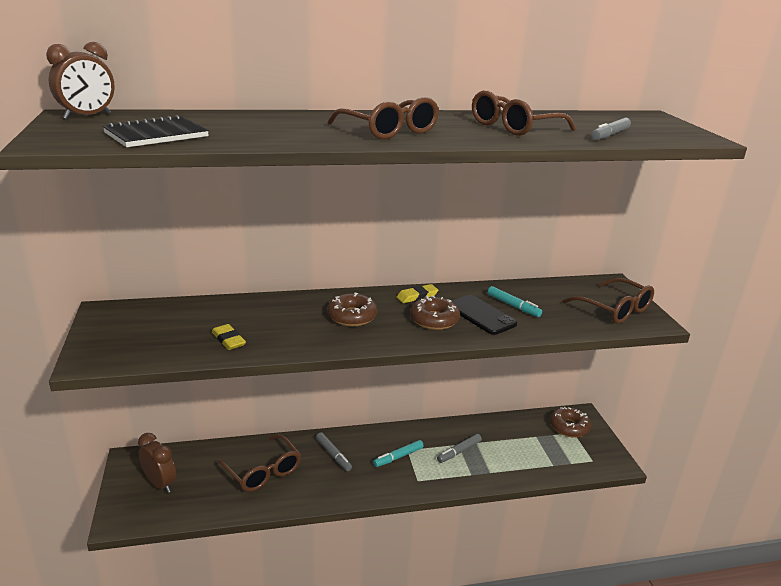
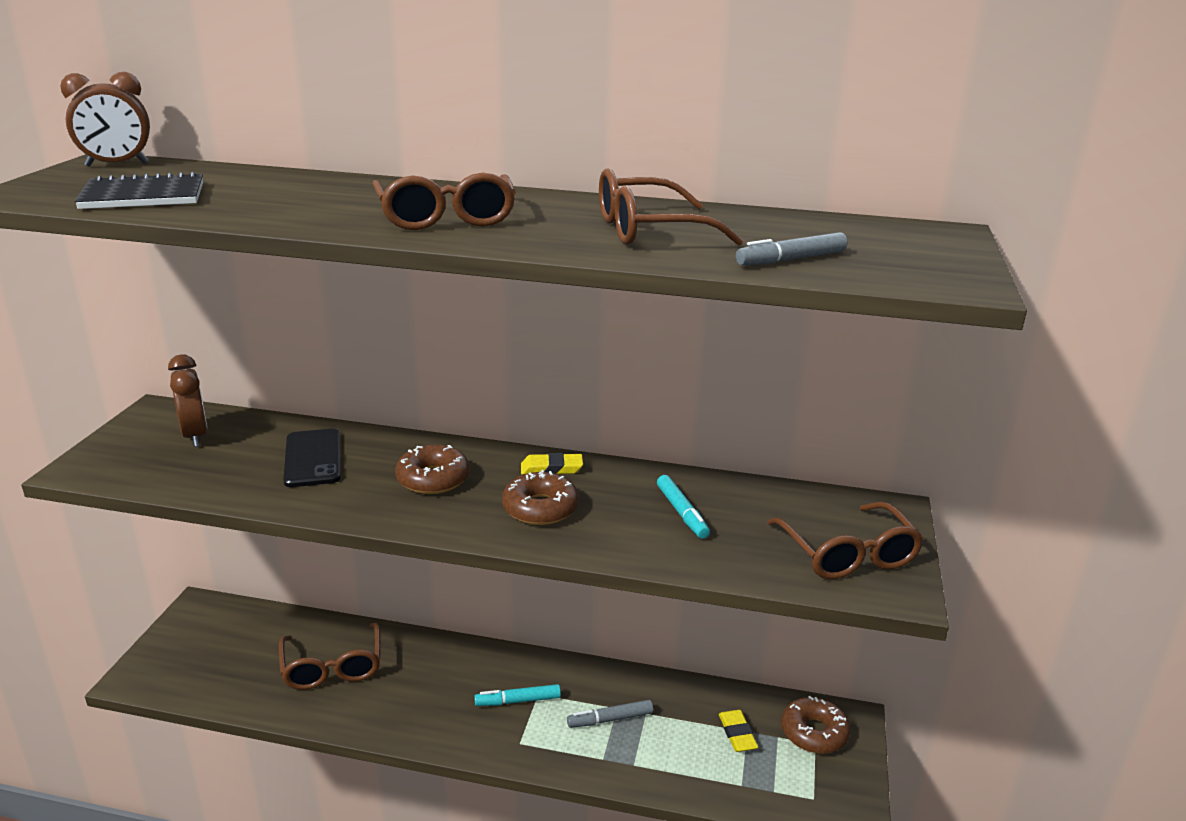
camera: 25 degrees right, 0 degrees up
brown clock [138,433,176,493] -> brown clock moved to [168,354,208,447]
yellow eraser [212,324,246,350] -> yellow eraser moved to [719,710,758,752]
grey marker [316,432,352,471] -> none
black phone [451,295,517,335] -> black phone moved to [283,429,341,487]

